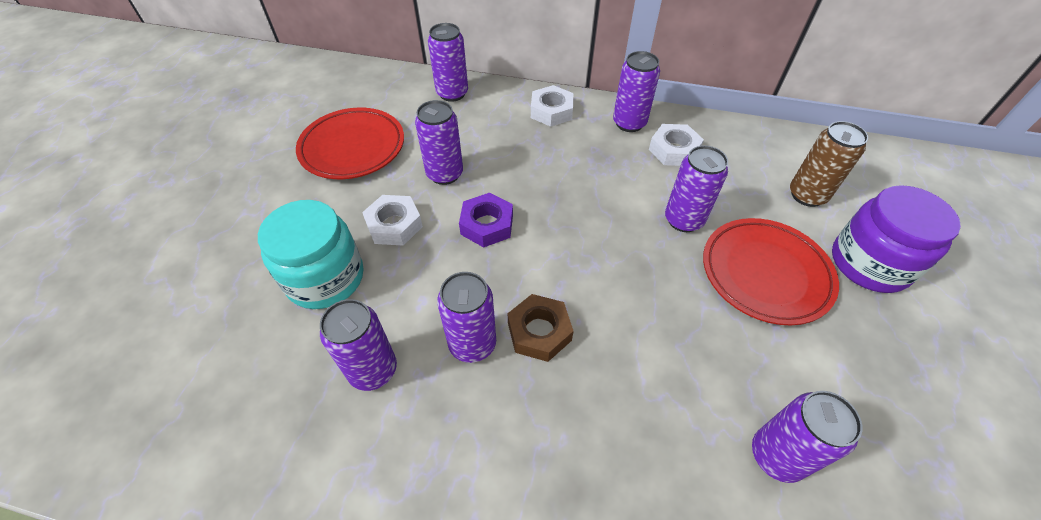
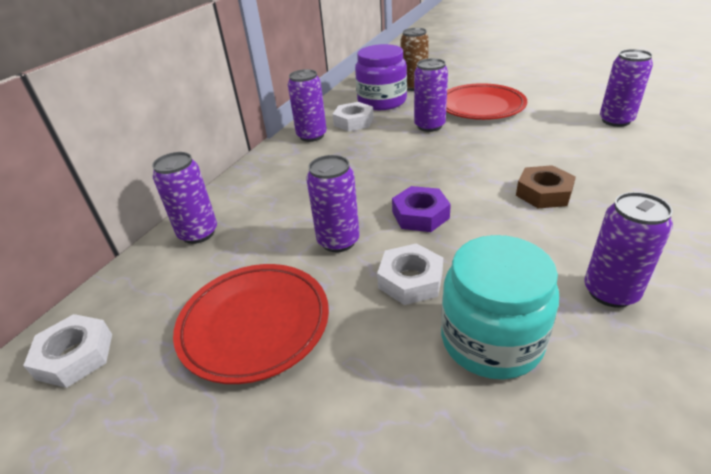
camera: 75 degrees left, 15 degrees down
purple can [437,272,496,363] -> none
white nut [531,85,573,127] -> white nut moved to [23,314,112,388]
purple jar [832,185,961,293] -> purple jar moved to [355,44,407,110]

